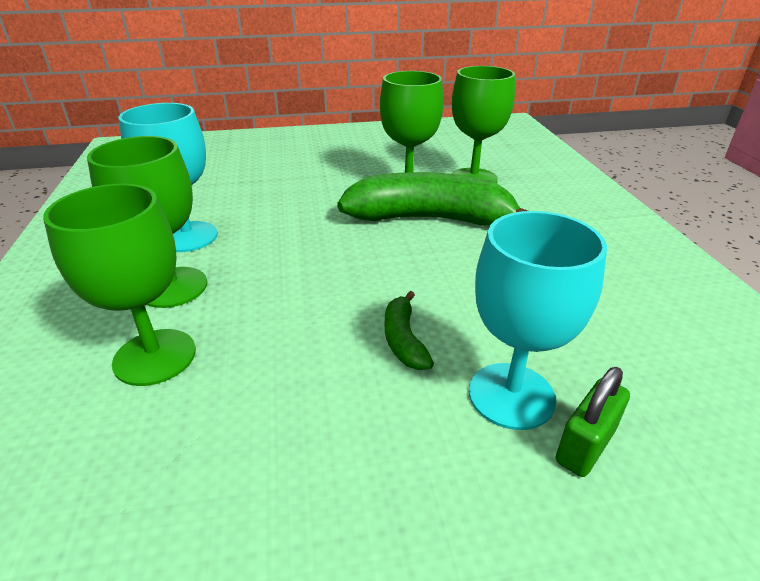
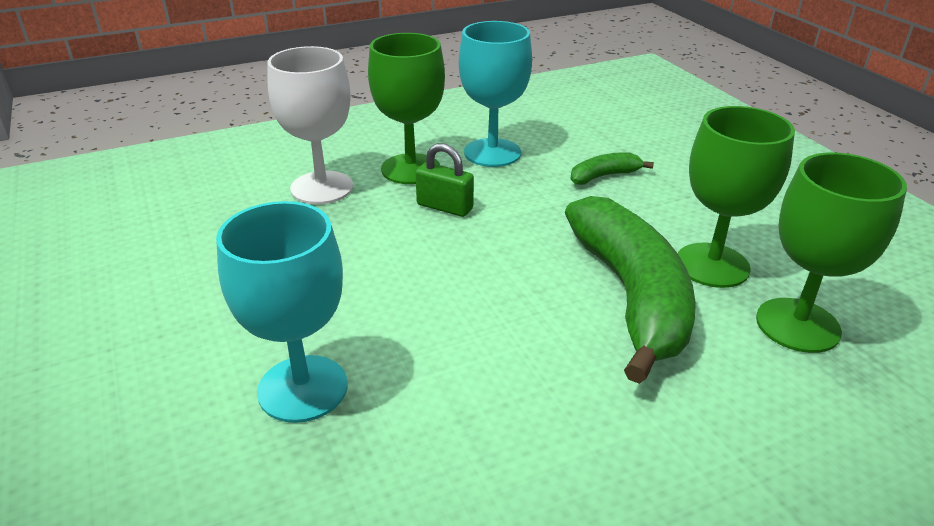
camera: 75 degrees right, 0 degrees up
green goblet [43,184,196,386] -> white goblet [267,46,353,204]
green banana [385,291,434,370] -> green banana moved to [570,152,654,185]
green padlock [556,367,630,477] -> green padlock moved to [416,143,474,217]

